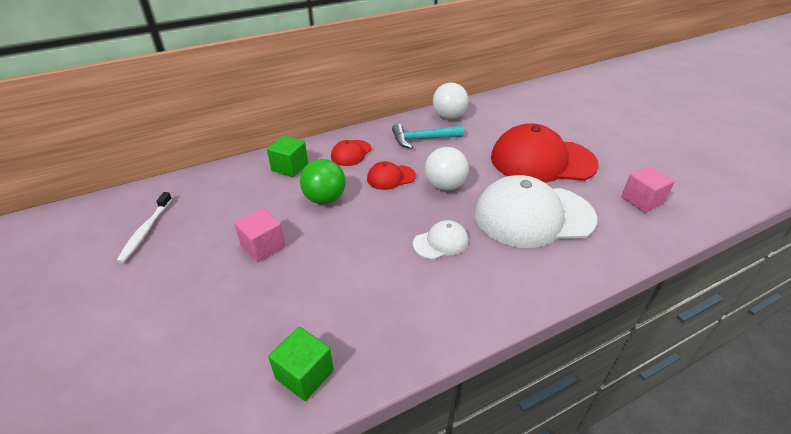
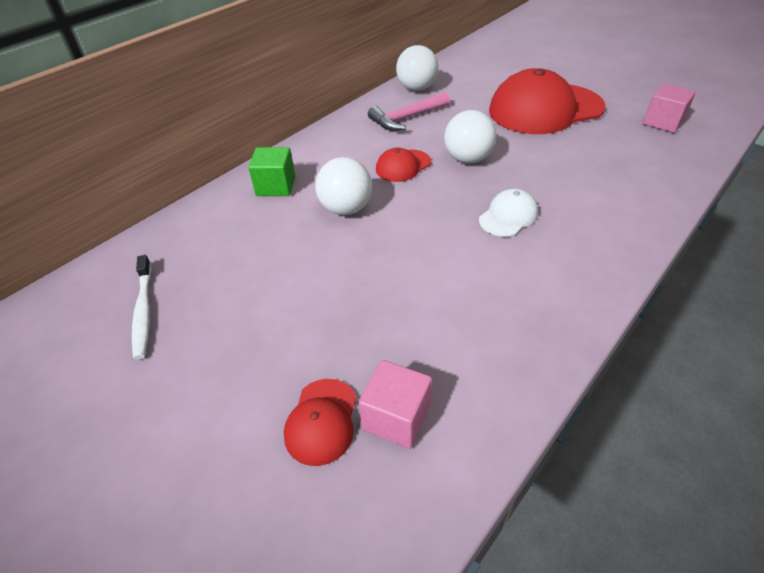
camera: 20 degrees left, 5 degrees up
pink cube [234,208,286,262] -> pink cube moved to [359,360,432,449]
green cube [268,327,334,401] -> none
green ball [300,159,346,204] -> white ball [315,157,372,215]
red cap [331,140,371,166] -> red cap moved to [284,379,356,466]
turquoise hammer [392,124,464,149] -> pink hammer [368,92,450,131]
white cap [475,175,597,248] -> none

